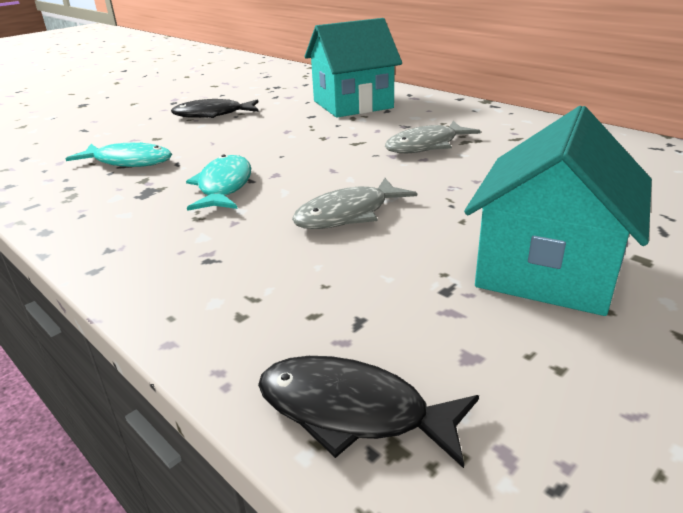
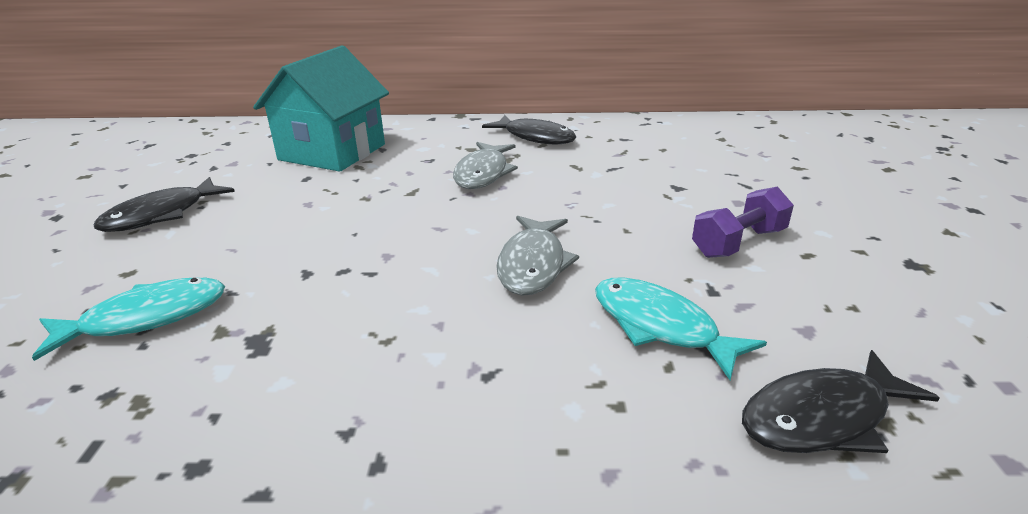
camera: 45 degrees left, 0 degrees up
turquoise fish [186,154,251,211] -> turquoise fish moved to [595,277,767,380]
turquoise house [464,106,652,316] -> purple dumbbell [692,187,794,258]
none -> black fish [482,115,576,145]

